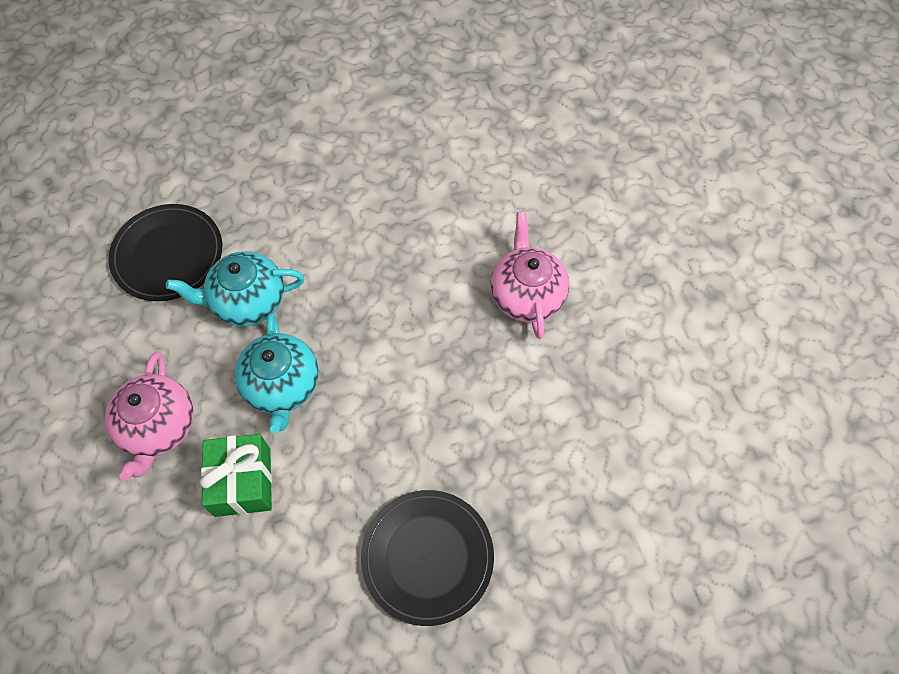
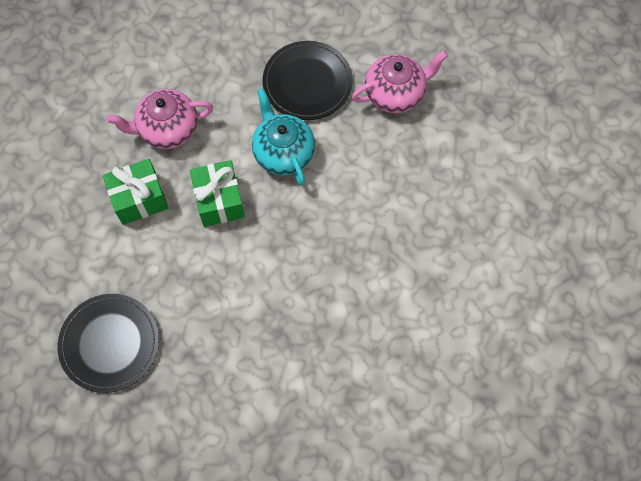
camera: 75 degrees right, 5 degrees up
turquoise teapot [234,313,318,433] -> green gift [190,160,245,227]
pink teapot [491,211,569,339] -> pink teapot moved to [352,51,448,113]

